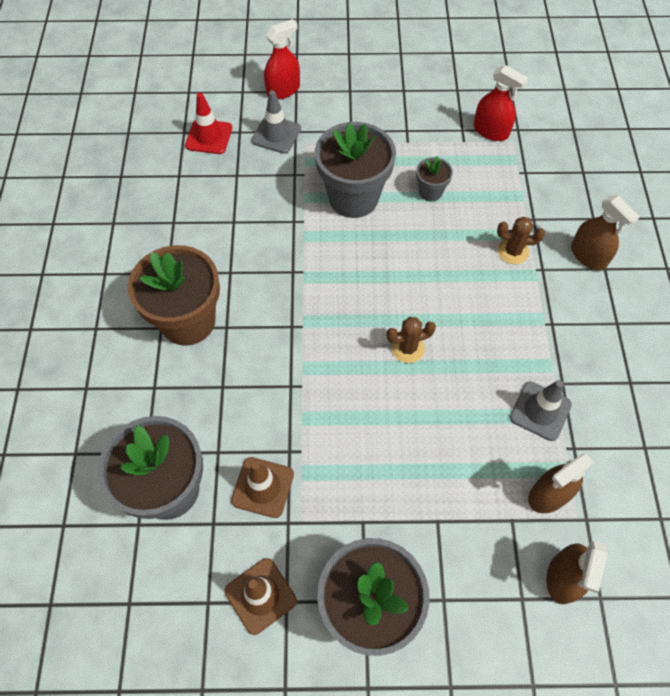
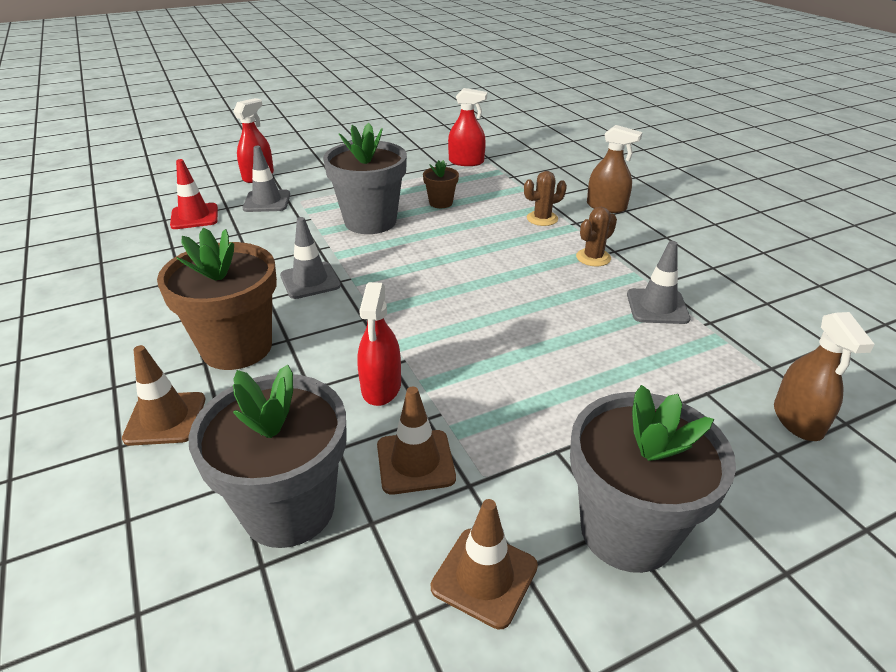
camera: 25 degrees left, 25 degrees down
brown cactus [387,317,436,363] -> brown cactus moved to [576,207,617,267]
grey flower pot [416,156,453,201] -> brown flower pot [423,160,459,208]
brown spray bottle [528,454,594,513] -> none
none -> brown traffic cone [122,345,205,446]
none -> grey traffic cone [280,217,341,299]
none -> red spray bottle [357,282,401,406]

